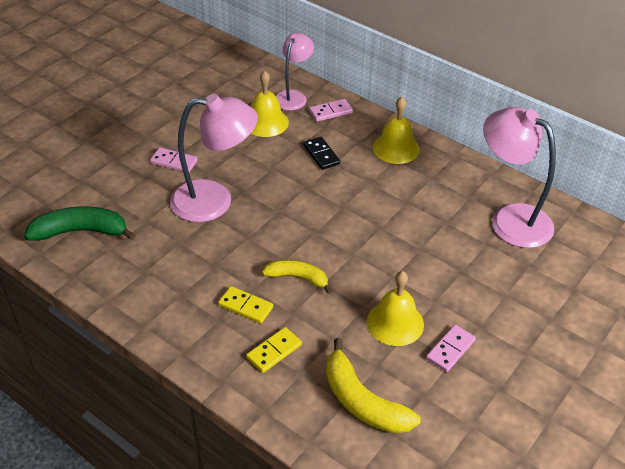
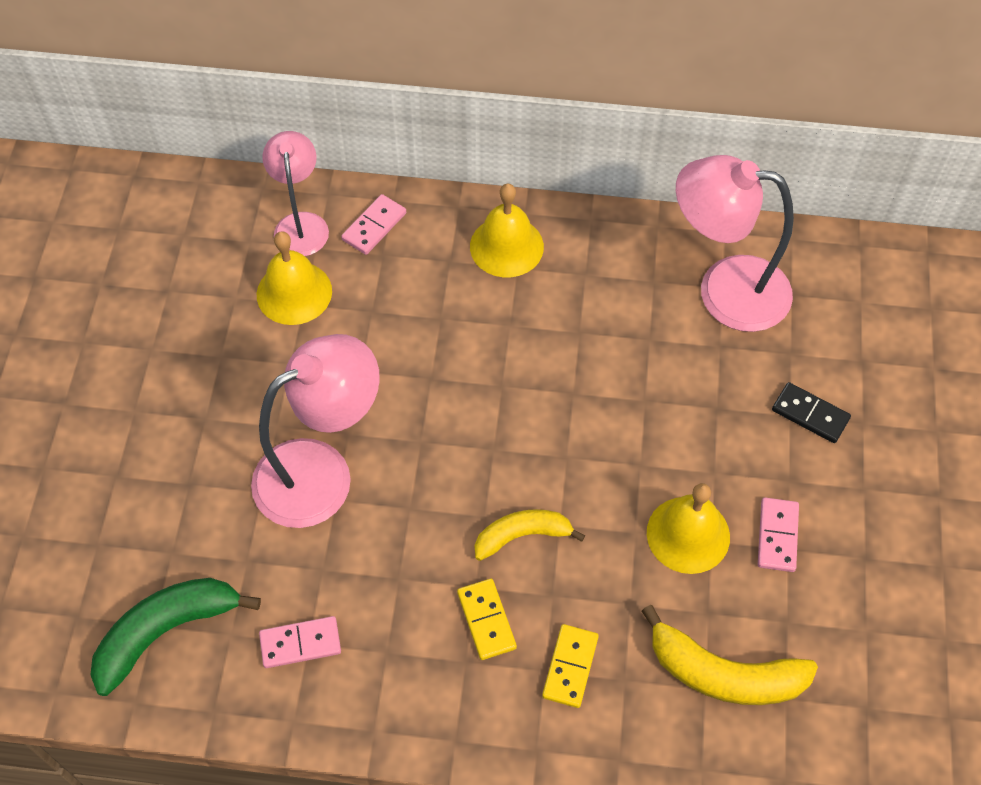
camera: 30 degrees left, 15 degrees up
pink domino [150,147,198,172] -> pink domino moved to [259,616,341,668]
yellow domino [218,286,273,323] -> yellow domino turned 75 degrees clockwise [457,579,517,660]
black domino [303,137,340,170] -> black domino moved to [772,382,851,443]

